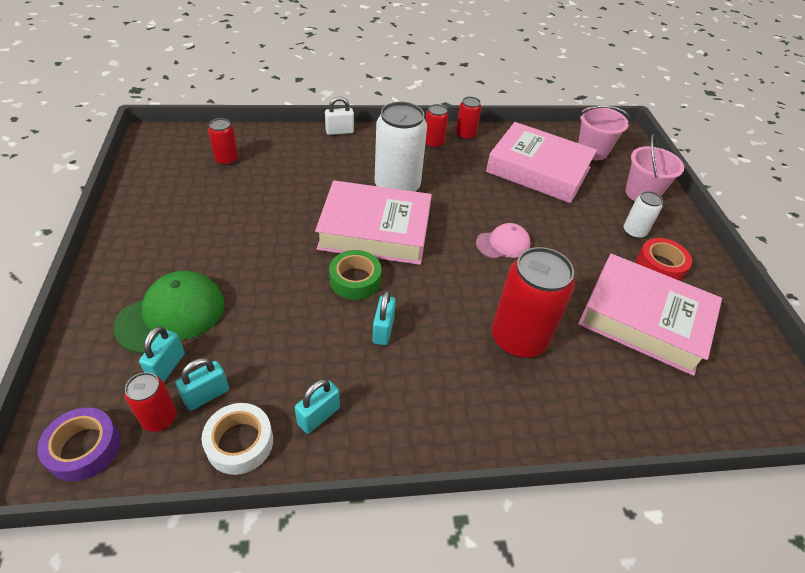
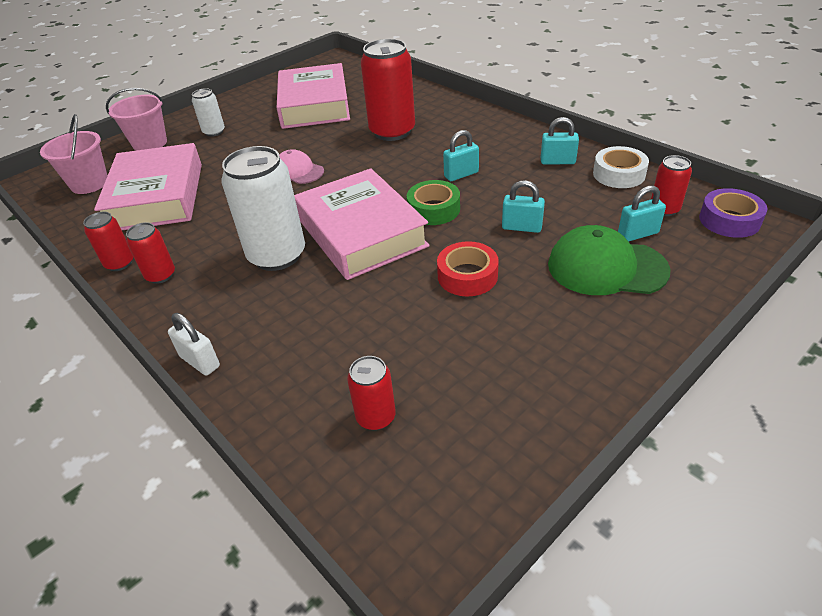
camera: 120 degrees left, 5 degrees down
turquoise padlock [175,358,229,411] -> turquoise padlock moved to [502,180,545,233]
red tape [636,238,692,281] -> red tape moved to [437,241,499,296]

